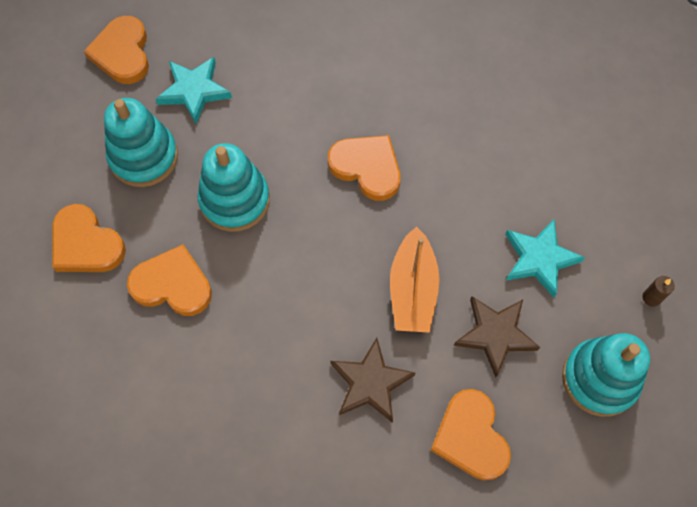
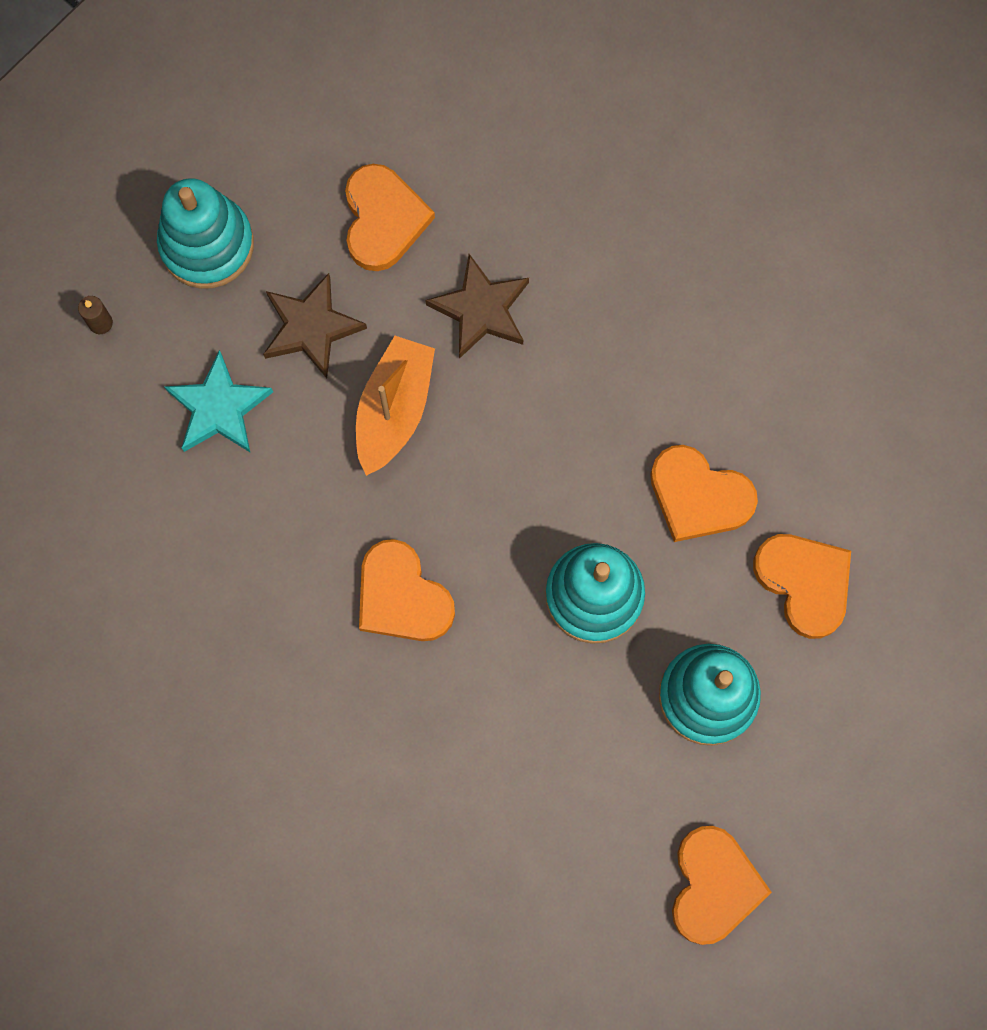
camera: 165 degrees left, 10 degrees up
turquoise star [156,57,232,124] -> none

